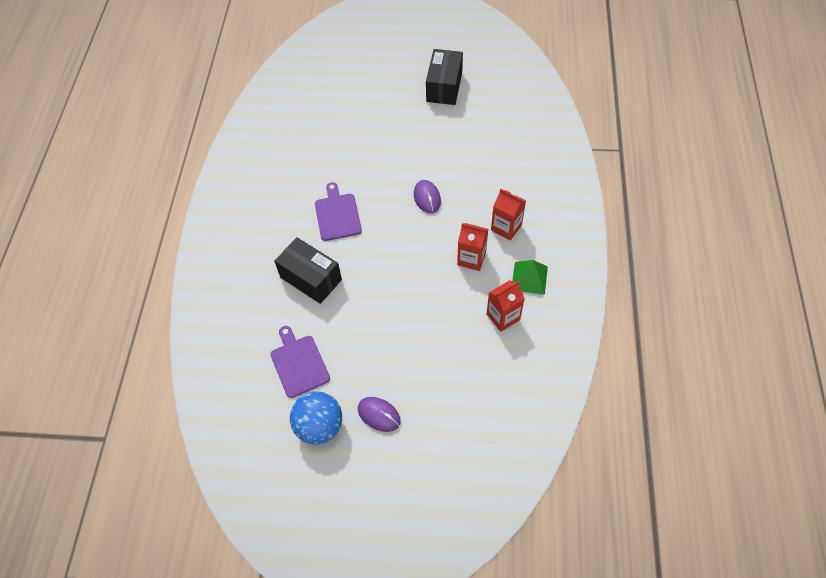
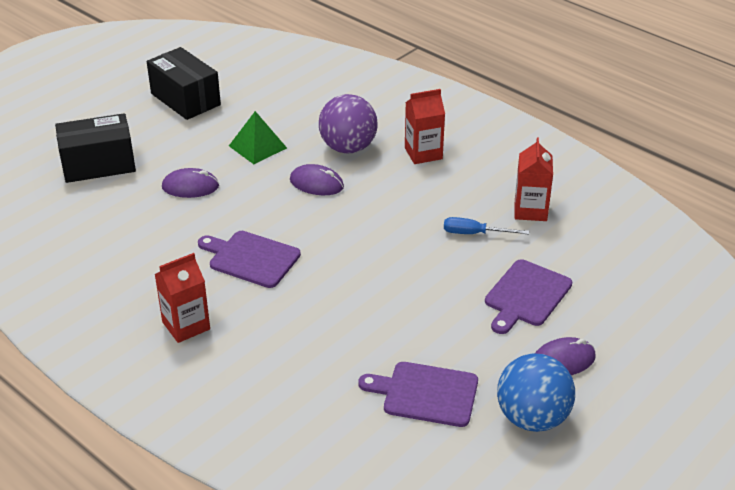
camera: 55 degrees left, 20 degrees down
black box [274,237,342,304] -> black box moved to [55,113,136,183]
red carton [457,223,488,271] -> red carton moved to [155,253,210,343]
green pyramid [512,260,548,295] -> green pyramid moved to [229,111,287,164]
none -> purple mouse [162,168,219,198]
none -> purple ball [319,94,378,153]
none -> blue screwdriver [444,217,529,234]
none -> purple cutting board [485,259,572,334]

